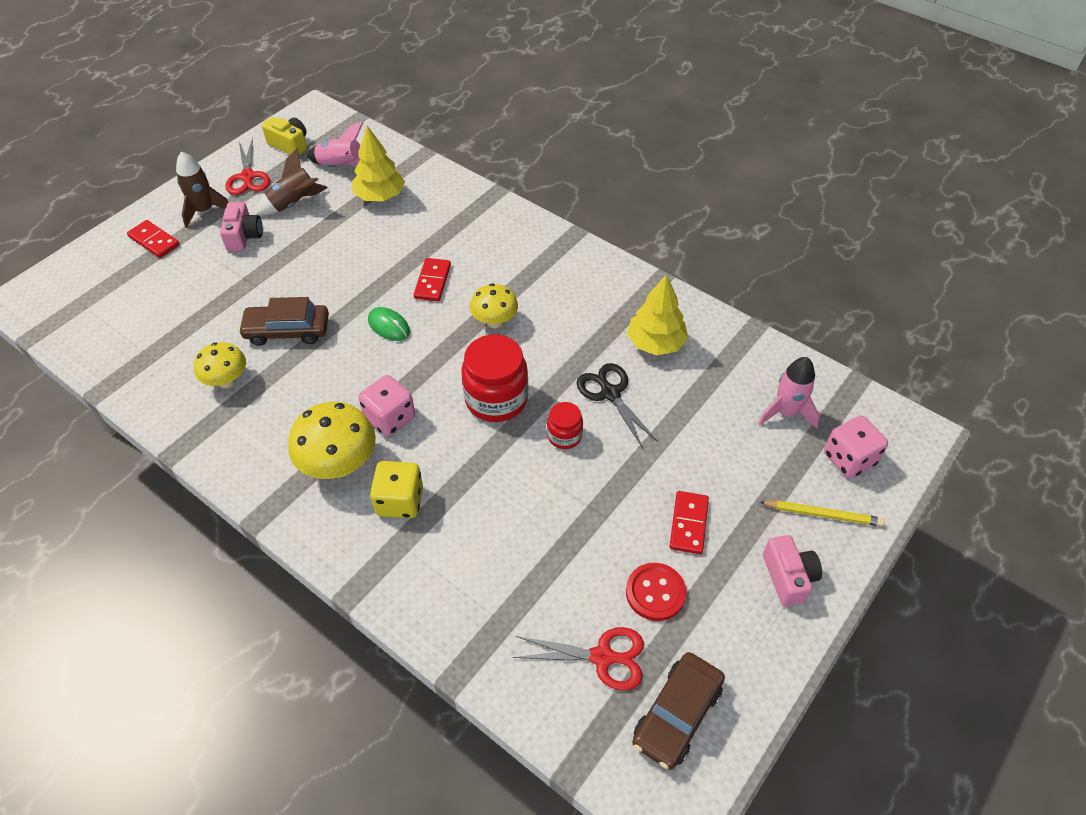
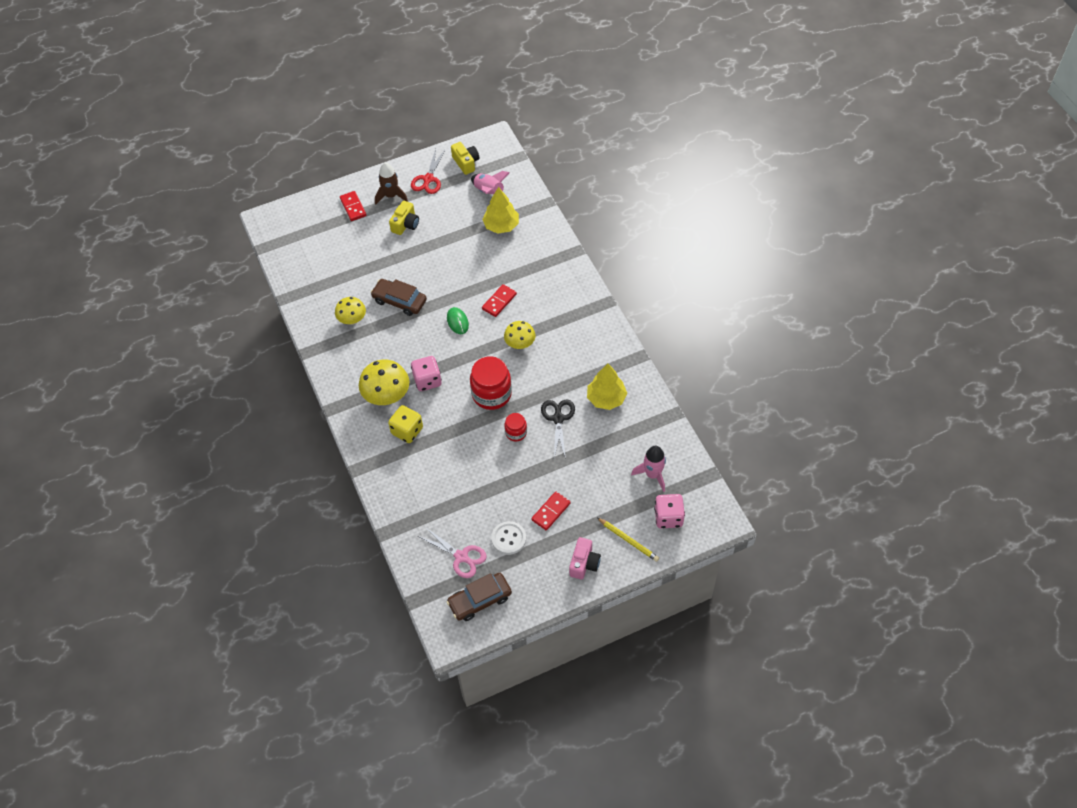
camera: 30 degrees right, 5 degrees up
pink camera [220,202,263,252] -> yellow camera [389,201,419,235]
brown rocket [256,149,328,215] -> none
red scissors [513,627,644,691] -> pink scissors [418,527,487,578]
red button [626,563,686,621] -> white button [491,521,526,555]

